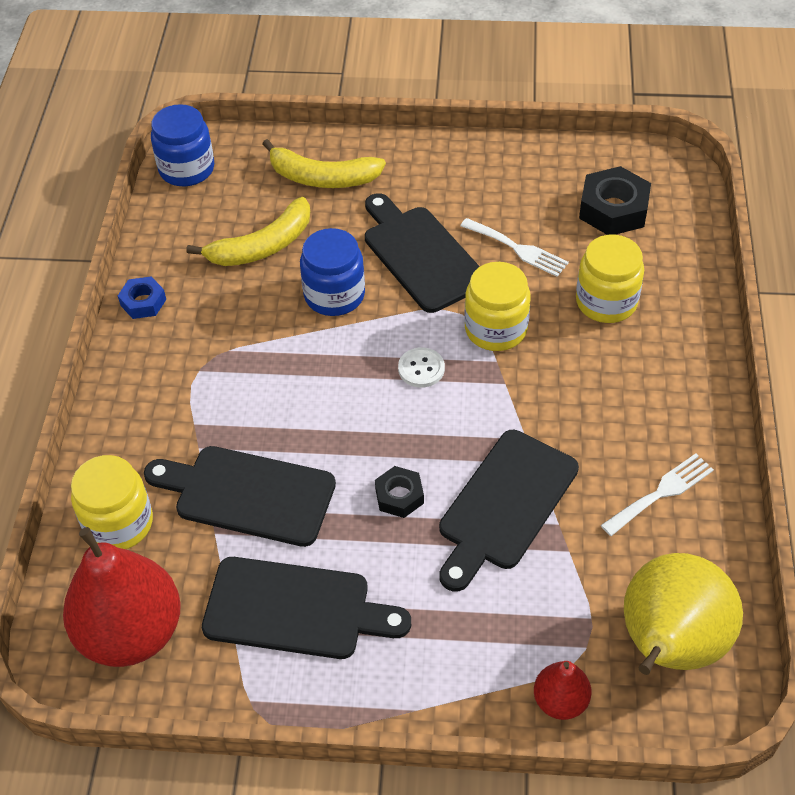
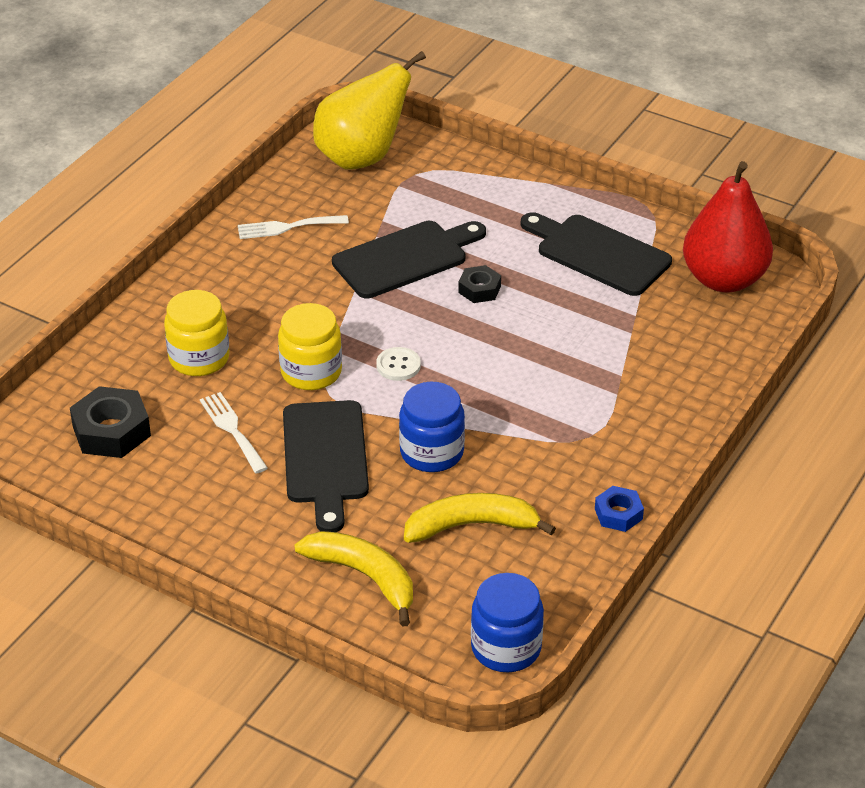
camera: 155 degrees left, 10 degrees down
yellow jar [71,455,153,549] -> none
black cutting board [144,446,336,547] -> none
red pear [534,661,591,720] -> none

